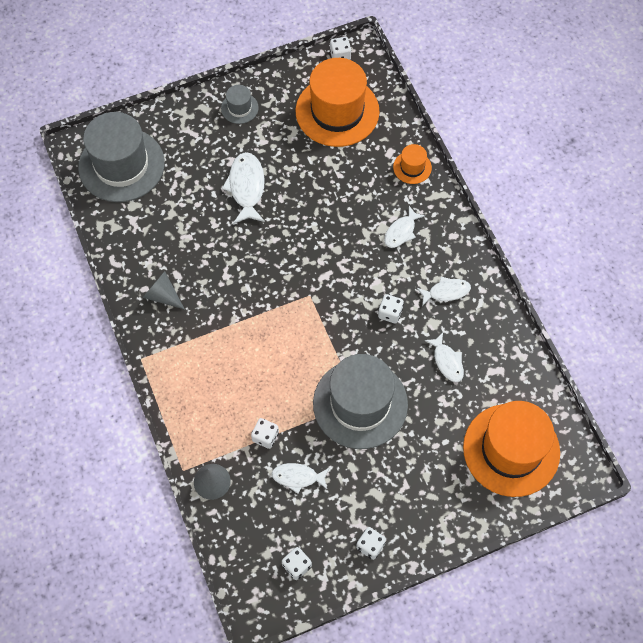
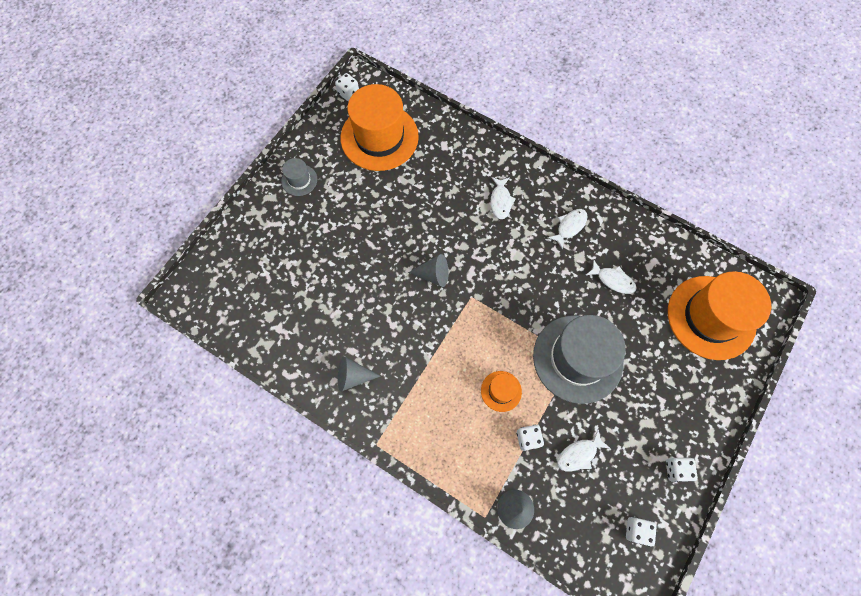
camera: 35 degrees left, 5 degrees up
grey hat [78,112,165,202] -> none
white fish [222,152,265,224] -> none
white dice [378,294,404,323] -> none
orange hat [393,144,432,184] -> orange hat moved to [481,371,522,412]
none -> grey cone [408,254,448,287]

